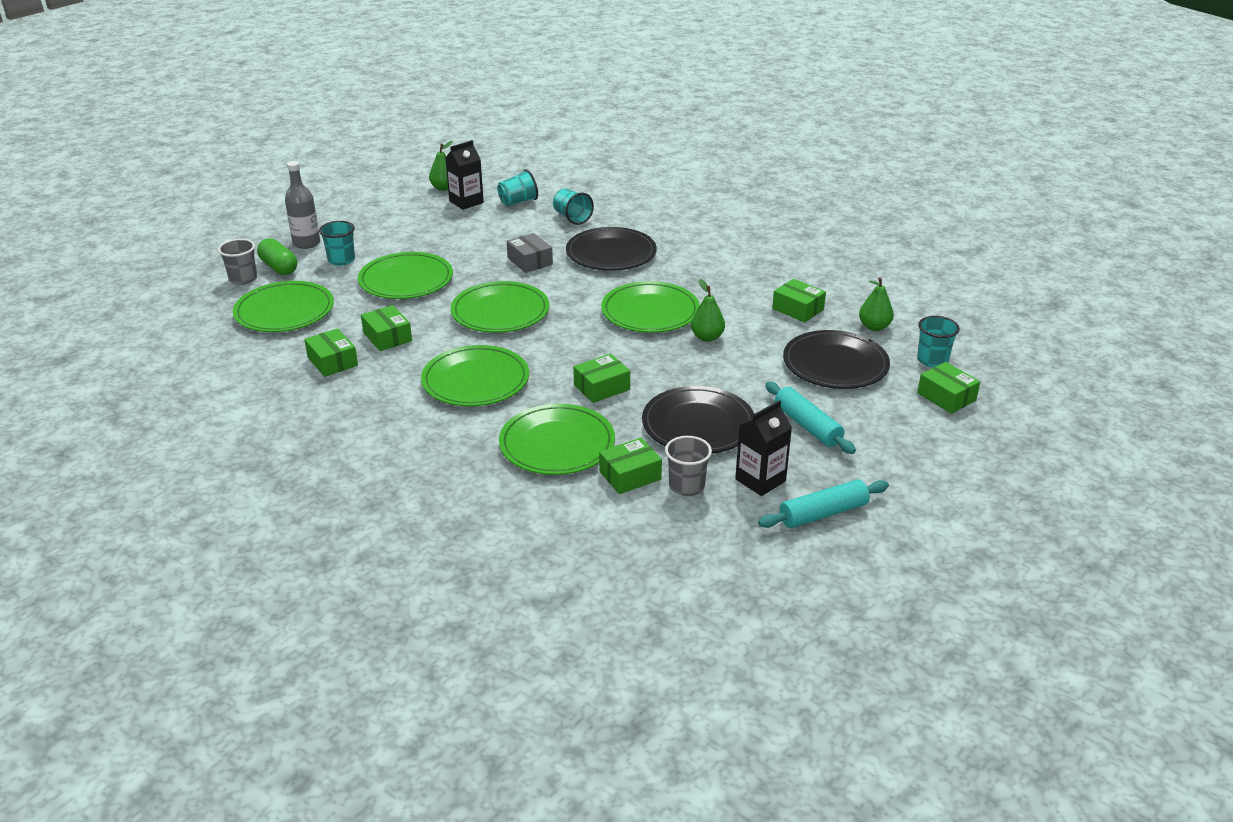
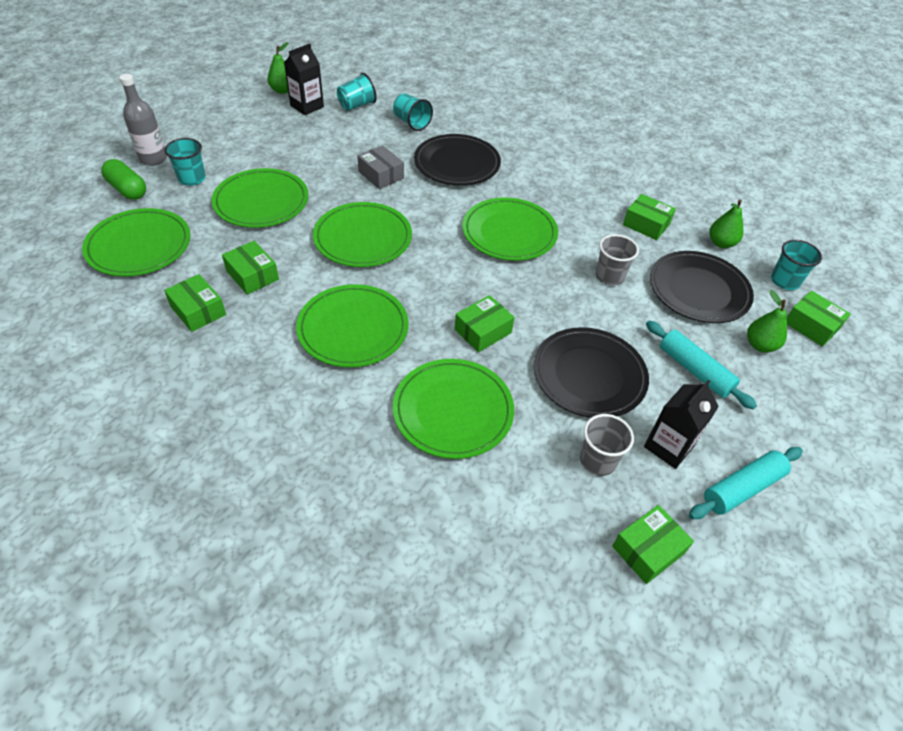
camera: 10 degrees left, 15 degrees up
grey cup [218,239,257,285] -> grey cup moved to [596,234,639,286]
green box [599,438,662,494] -> green box moved to [612,505,694,584]
green pear [691,279,725,342] -> green pear moved to [747,290,787,352]

